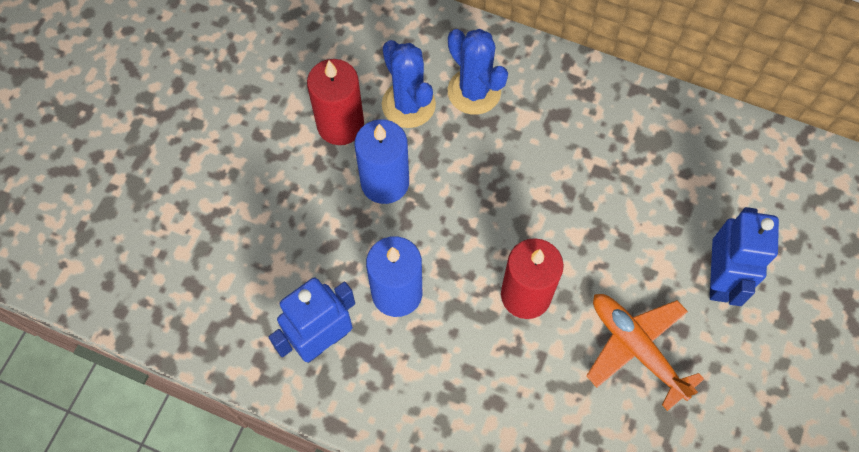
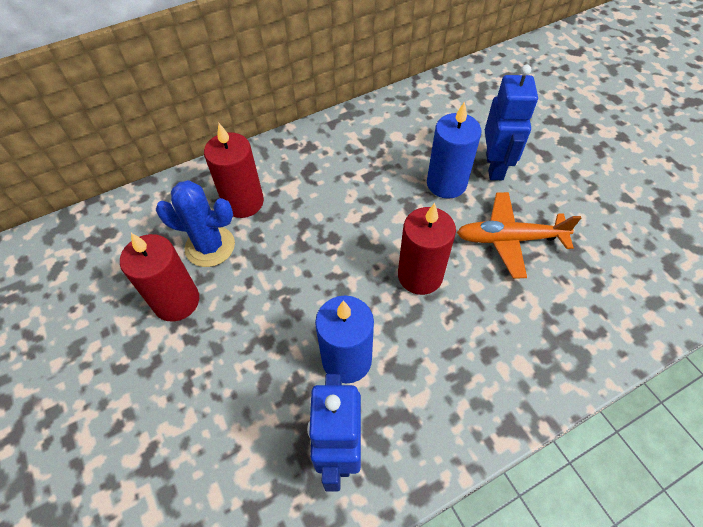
camera: 50 degrees left, 10 degrees down
blue candle [355,119,409,204] -> blue candle moved to [427,101,481,199]
blue cactus [448,29,508,115] -> red candle [204,123,264,218]
blue robot [710,207,779,306] -> blue robot turned 45 degrees clockwise [485,65,538,180]

